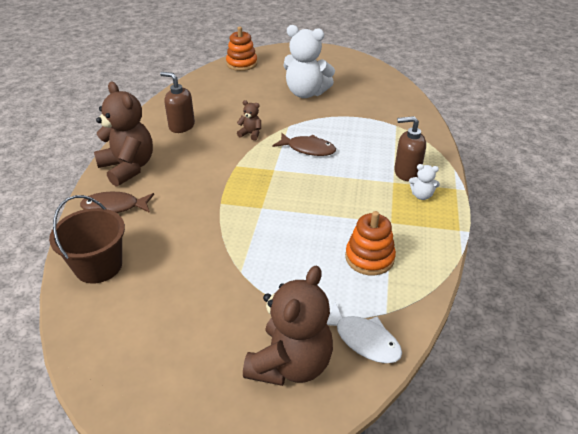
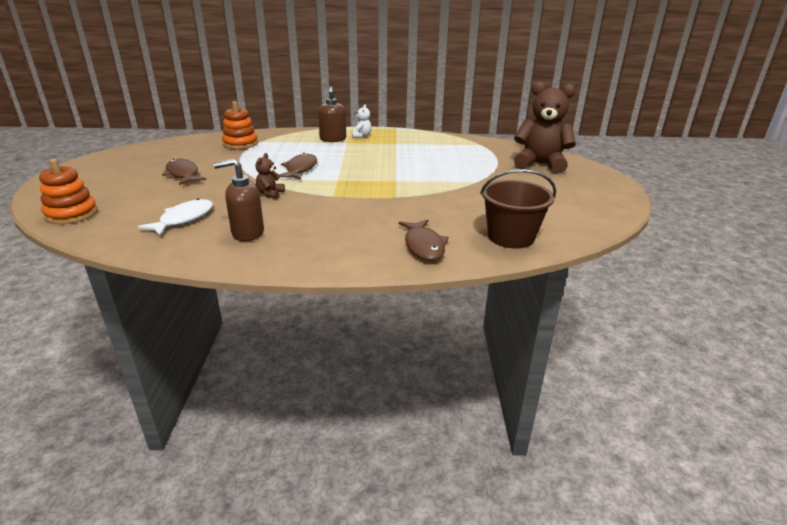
camera: 100 degrees left, 10 degrees down
brown teddy bear [94,81,153,187] -> none
brown soap dispenser [160,72,195,133] -> brown soap dispenser turned 60 degrees clockwise [214,159,264,241]
white teddy bear [283,25,335,98] -> brown fish [162,159,206,185]
white fish [327,302,402,363] -> white fish moved to [138,198,213,236]
orange stacking toy [345,211,396,276] -> orange stacking toy moved to [222,101,258,149]

